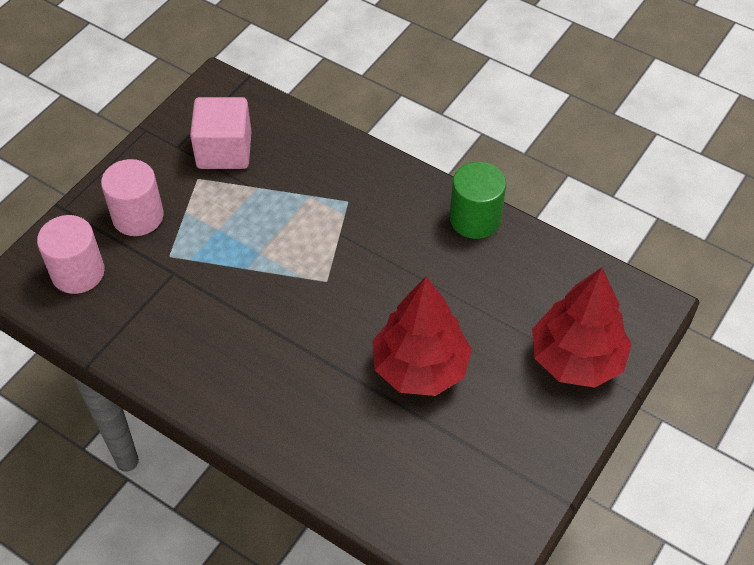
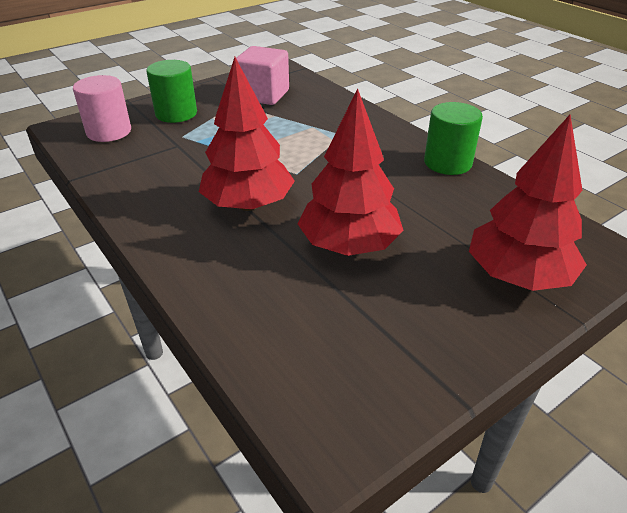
camera: 20 degrees right, 15 degrees down
pink cylinder [101,159,164,236] -> green cylinder [146,60,197,123]
none -> red tree [199,57,295,211]

